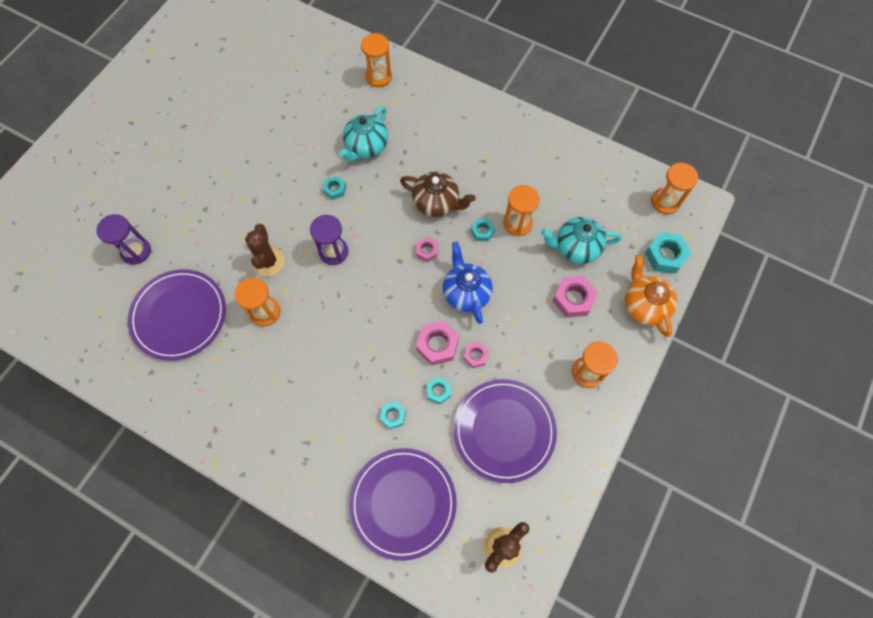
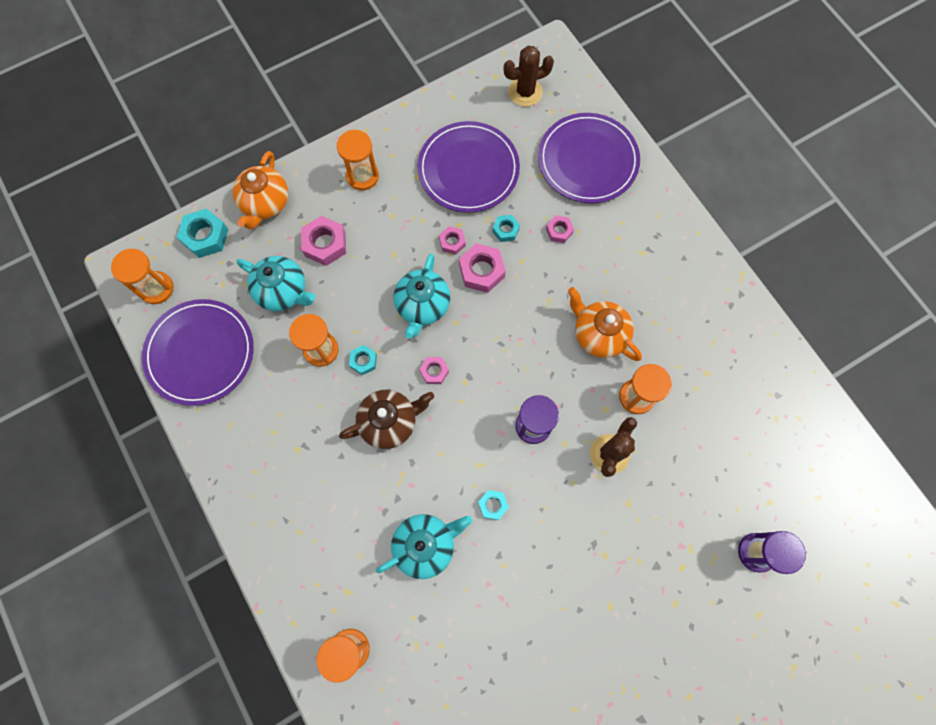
camera: 150 degrees left, 5 degrees up
purple plate [128,269,226,360] -> purple plate moved to [142,299,254,406]
turquoise nut [380,401,406,429] -> pink nut [546,215,574,243]
brown teapot [400,171,476,217] -> brown teapot turned 105 degrees clockwise [339,390,434,449]
blue teapot [443,242,493,324] -> turquoise teapot [393,254,450,339]
none -> orange teapot [568,287,642,361]

